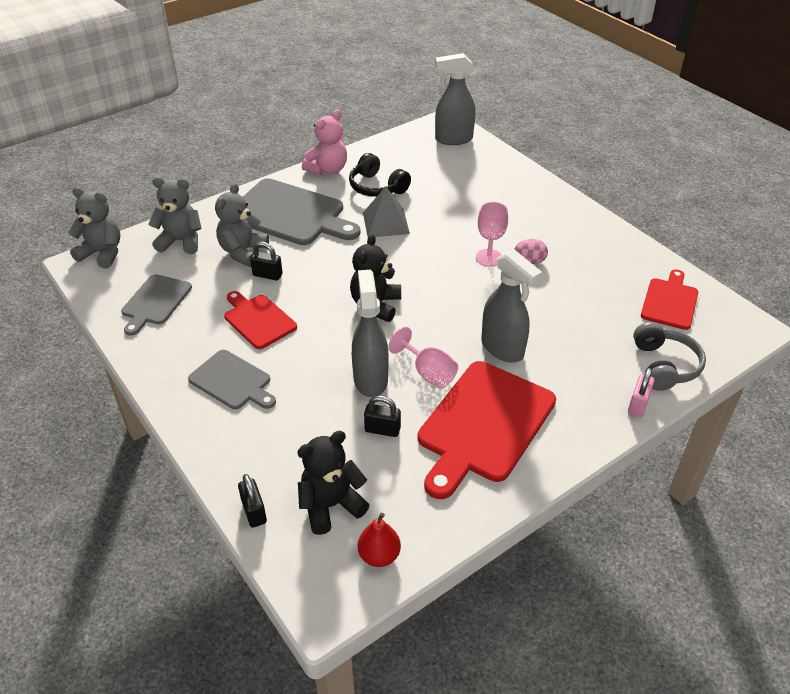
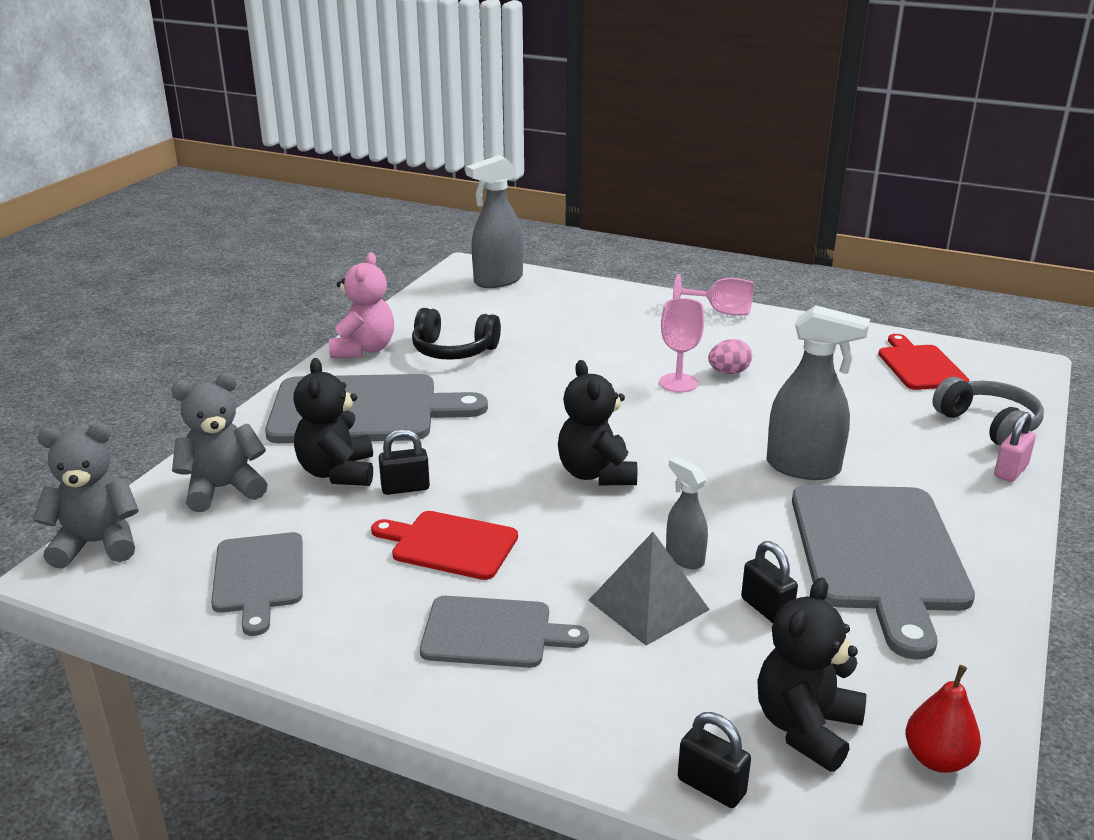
camera: 30 degrees left, 15 degrees down
grey teddy bear [215,183,269,267] -> black teddy bear [293,358,373,486]
grey spray bottle [352,270,389,397] -> grey spray bottle [666,457,708,569], size x0.56
grey pyramid [363,186,410,237] -> grey pyramid moved to [588,532,710,646]
black padlock [364,396,401,437] -> black padlock turned 75 degrees clockwise [741,541,798,623]
pink goblet [389,327,458,388] -> pink goblet moved to [673,274,753,315]
red cutting board [418,361,556,499] -> grey cutting board [792,485,975,660]
pink padlock [628,368,655,417] -> pink padlock turned 45 degrees clockwise [994,412,1036,482]

